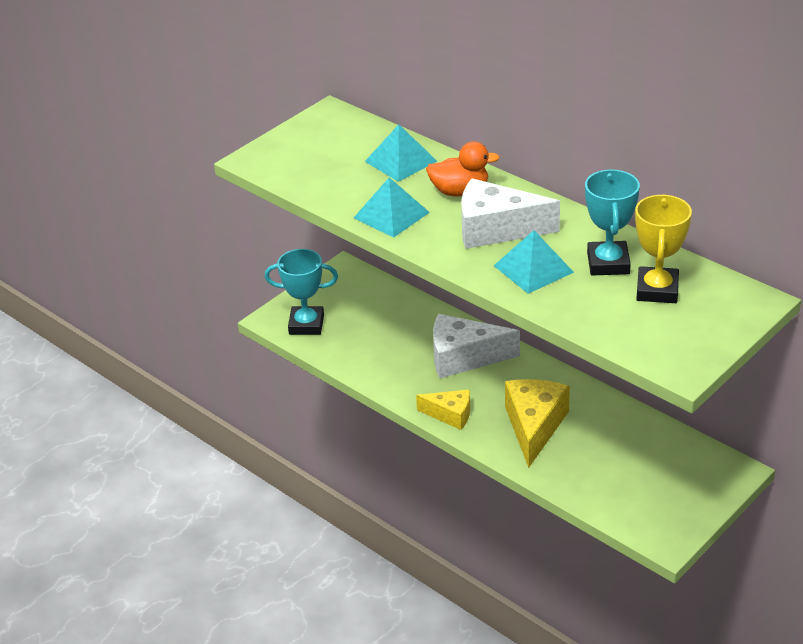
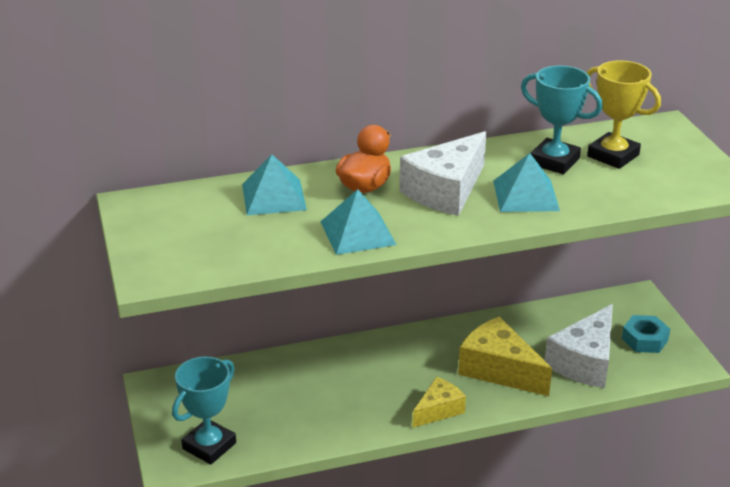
camera: 60 degrees left, 5 degrees down
white cheese [433,314,520,378] -> white cheese moved to [545,304,613,388]
none -> turquoise nut [622,315,670,353]

